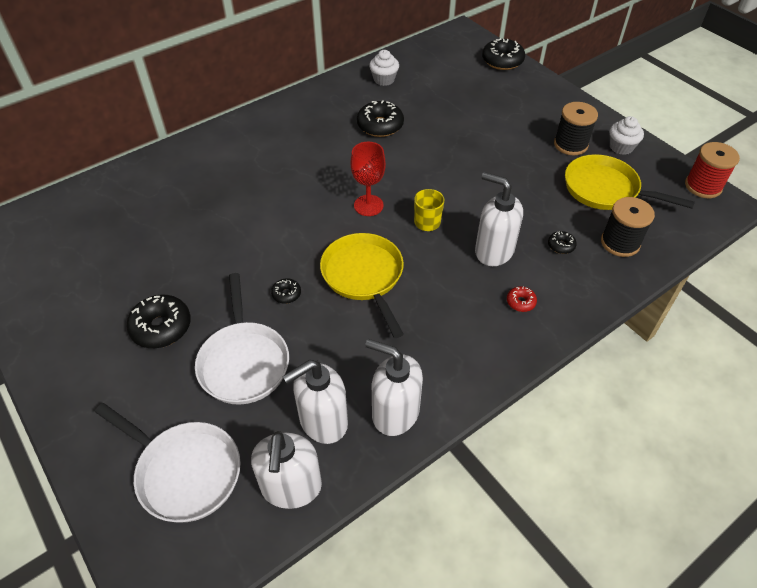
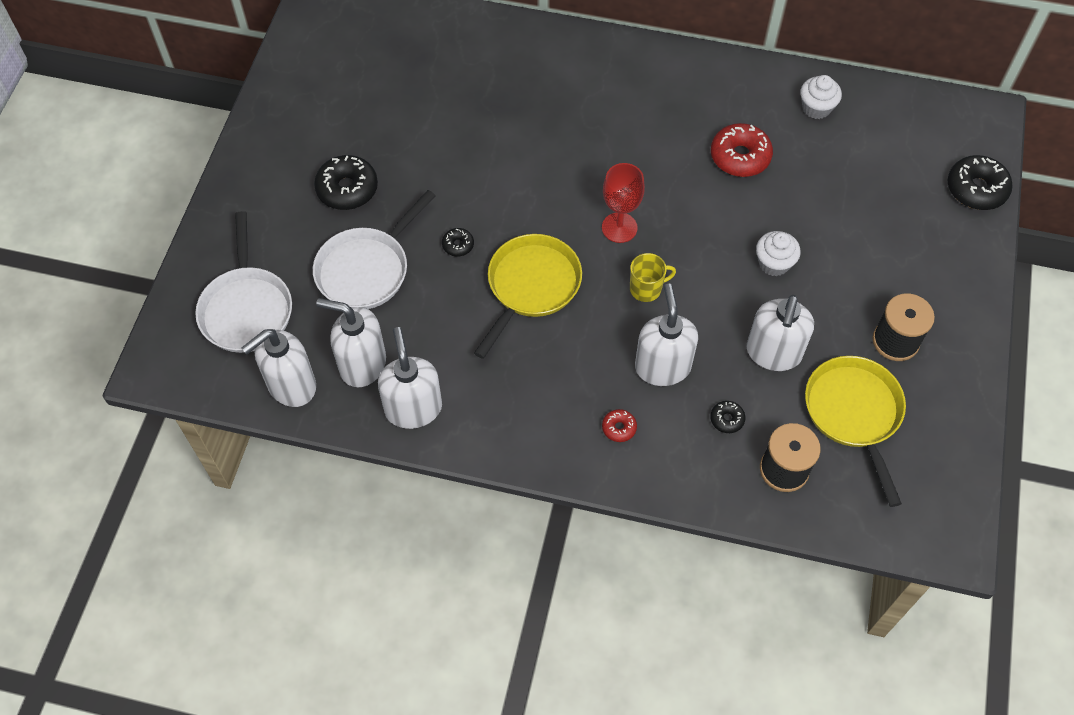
camera: 50 degrees right, 10 degrees up
black donut [357,100,404,137] -> red donut [711,123,773,177]
white cupcake [610,116,644,155] -> white cupcake moved to [756,231,801,276]
red spool [685,142,740,198] -> none
none -> white soap dispenser [747,295,814,371]

